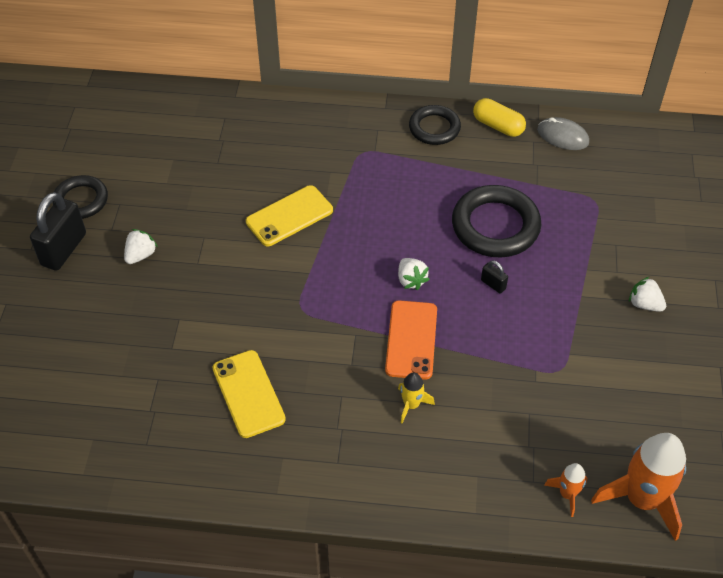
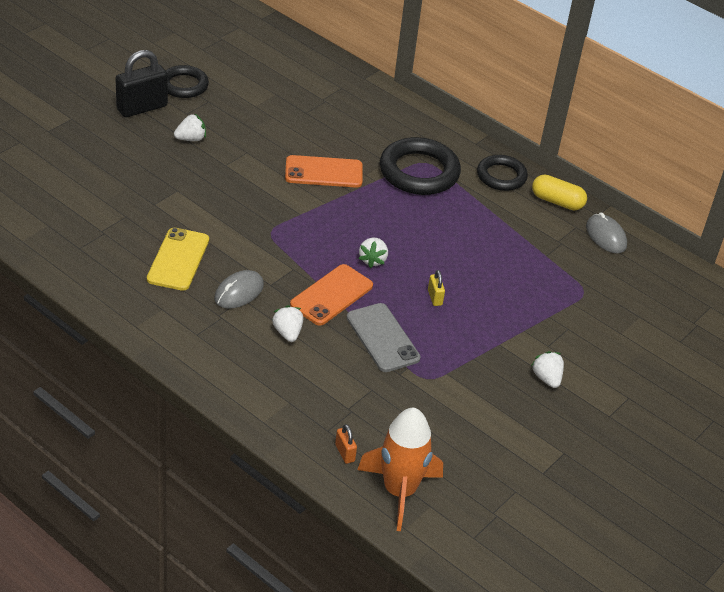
camera: 30 degrees right, 10 degrees down
yellow phone [246,185,333,246] -> orange phone [285,155,363,188]
yellow rocket [398,372,435,423] -> white strawberry [272,305,303,342]
black ring [452,185,541,257] -> black ring moved to [380,137,461,195]
yellow capsule [473,98,526,137] -> yellow capsule turned 45 degrees counterclockwise [532,175,587,210]
black padlock [481,260,508,294] -> yellow padlock [428,270,445,306]
orange rocket [544,463,587,517] -> orange padlock [335,424,357,464]
none -> grey mouse [214,270,264,309]
none -> grey phone [347,303,421,372]

